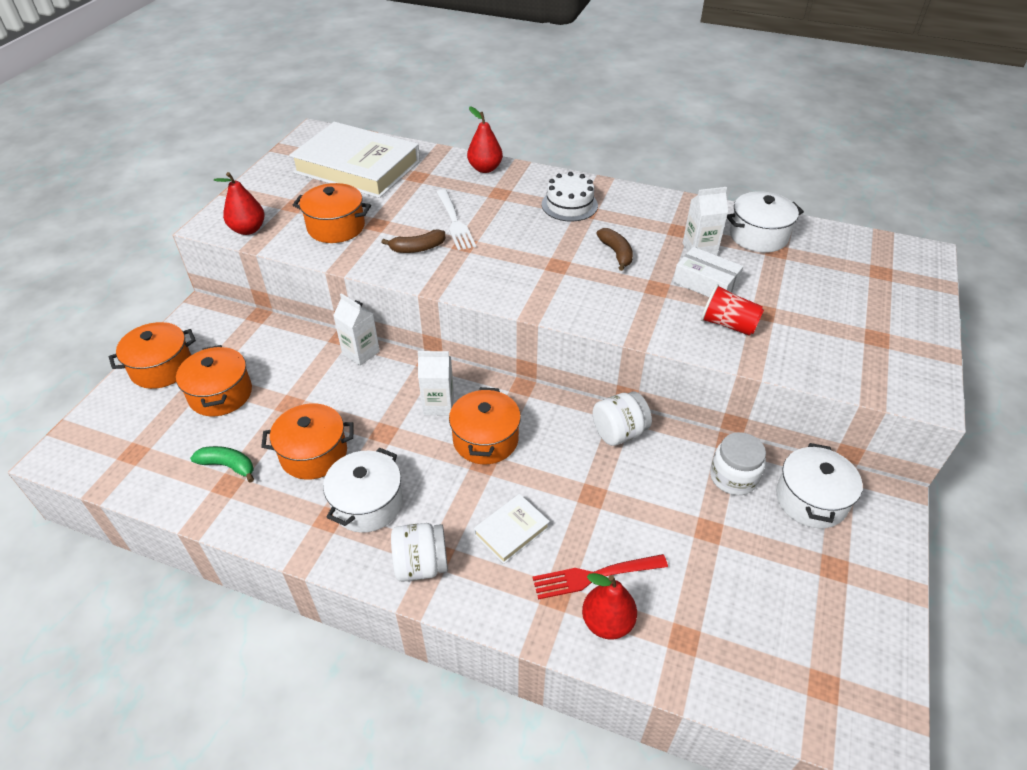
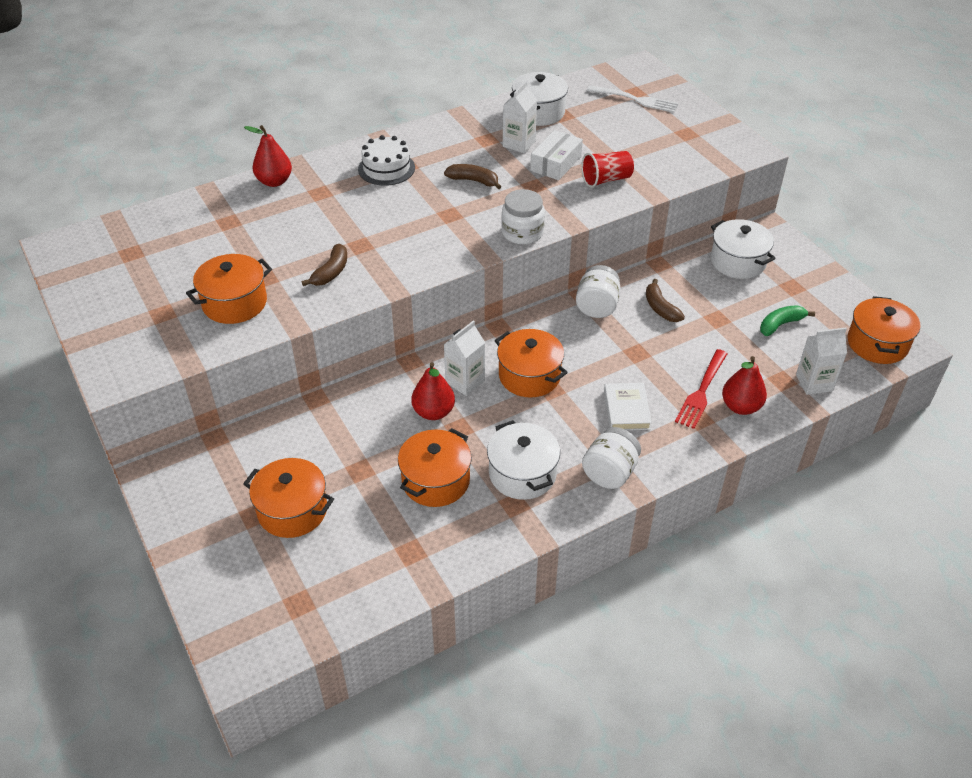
camera: 50 degrees left, 0 degrees up
orange pot [109,322,196,389] -> orange pot moved to [848,296,920,364]
green banana [190,446,254,483] -> green banana moved to [760,305,815,336]
red pear [214,172,264,235] -> red pear moved to [411,362,455,420]
white book [289,122,420,198] -> none
white carton [333,293,380,366] -> white carton moved to [796,327,847,395]
white fork [437,189,476,250] -> white fork moved to [587,85,679,113]
white box [673,247,743,297] -> white box turned 45 degrees counterclockwise [530,130,583,180]
white jar [710,432,766,495] -> white jar moved to [501,189,545,245]
none -> brown banana [646,279,685,322]

